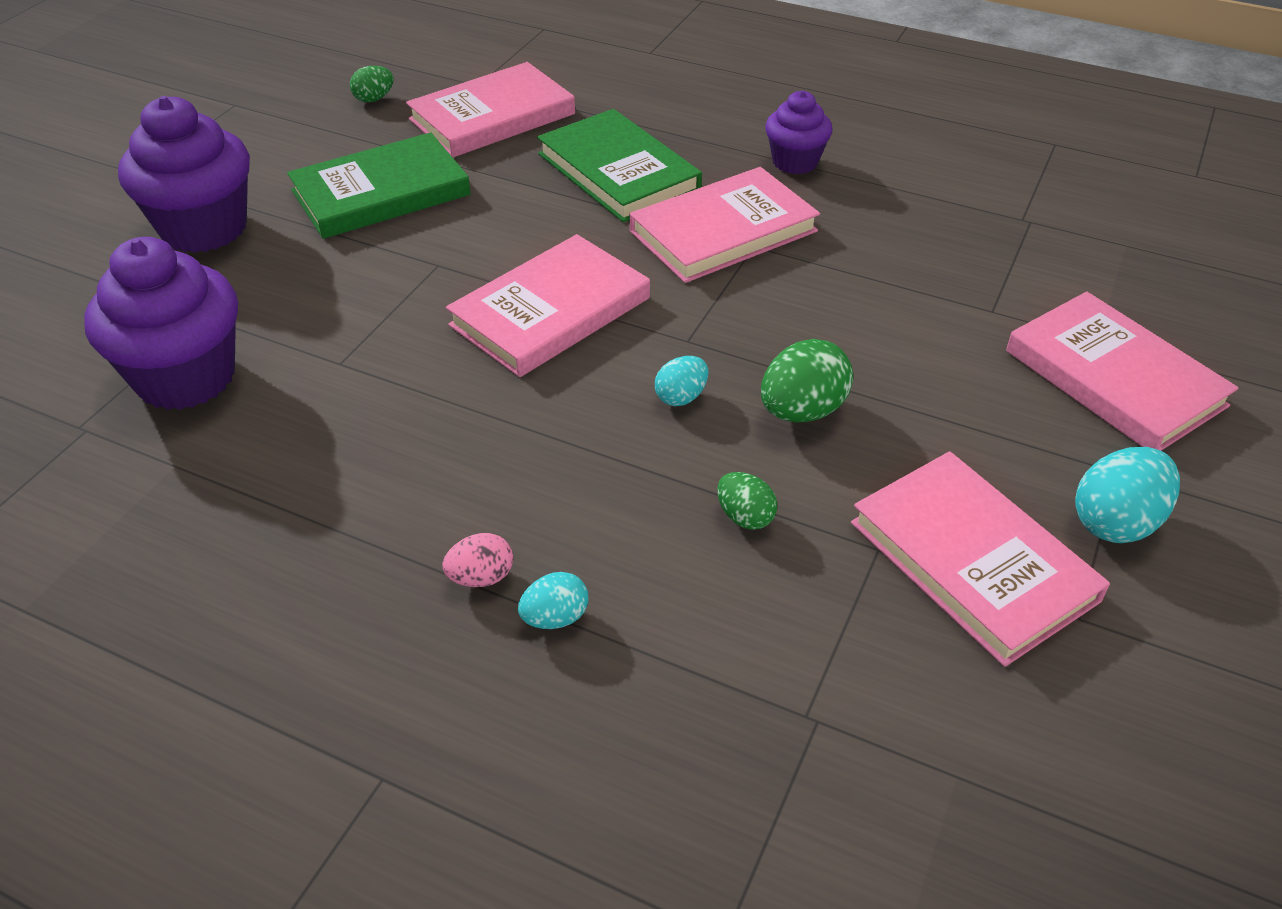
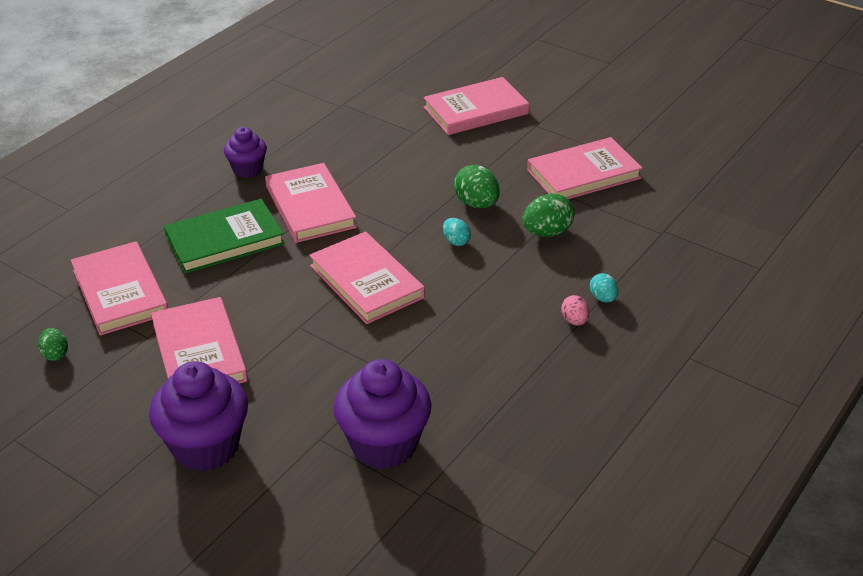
camera: 80 degrees left, 5 degrees down
green book [287,132,471,239] -> pink book [151,297,248,384]
green egg [717,472,777,530] -> green egg [522,194,575,237], size x1.69
turquoise egg [1075,447,1180,543] -> none

